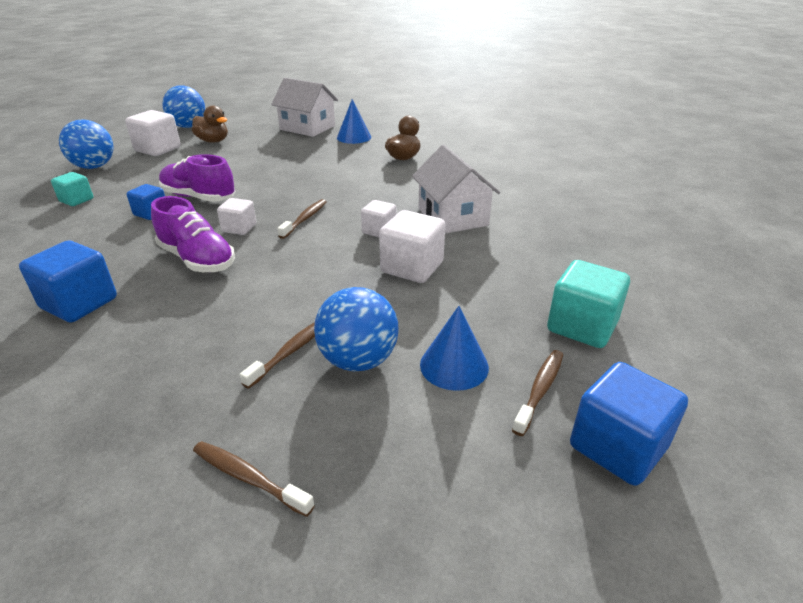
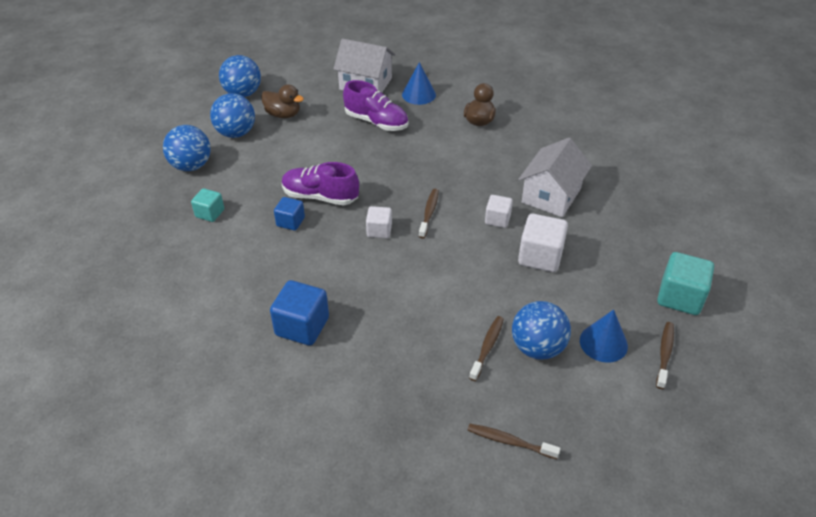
camera: 10 degrees left, 10 degrees up
white cube [125,110,181,156] -> blue ball [210,93,255,138]
purple shoe [151,196,235,272] -> purple shoe moved to [343,80,408,131]
white house [412,145,500,234] -> white house turned 60 degrees clockwise [519,138,592,217]
blue cube [570,362,688,486] -> none

